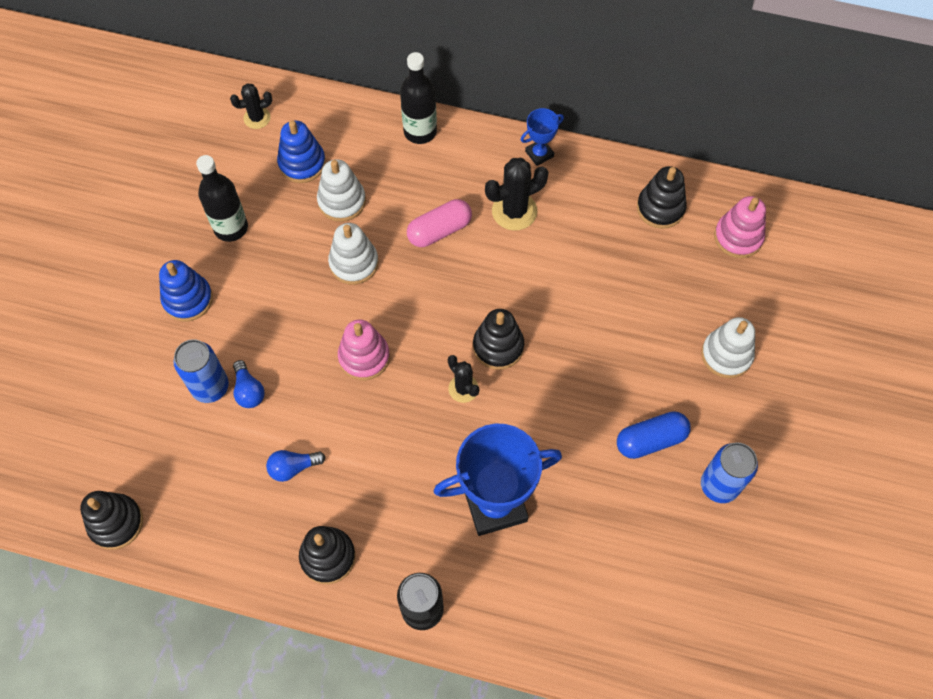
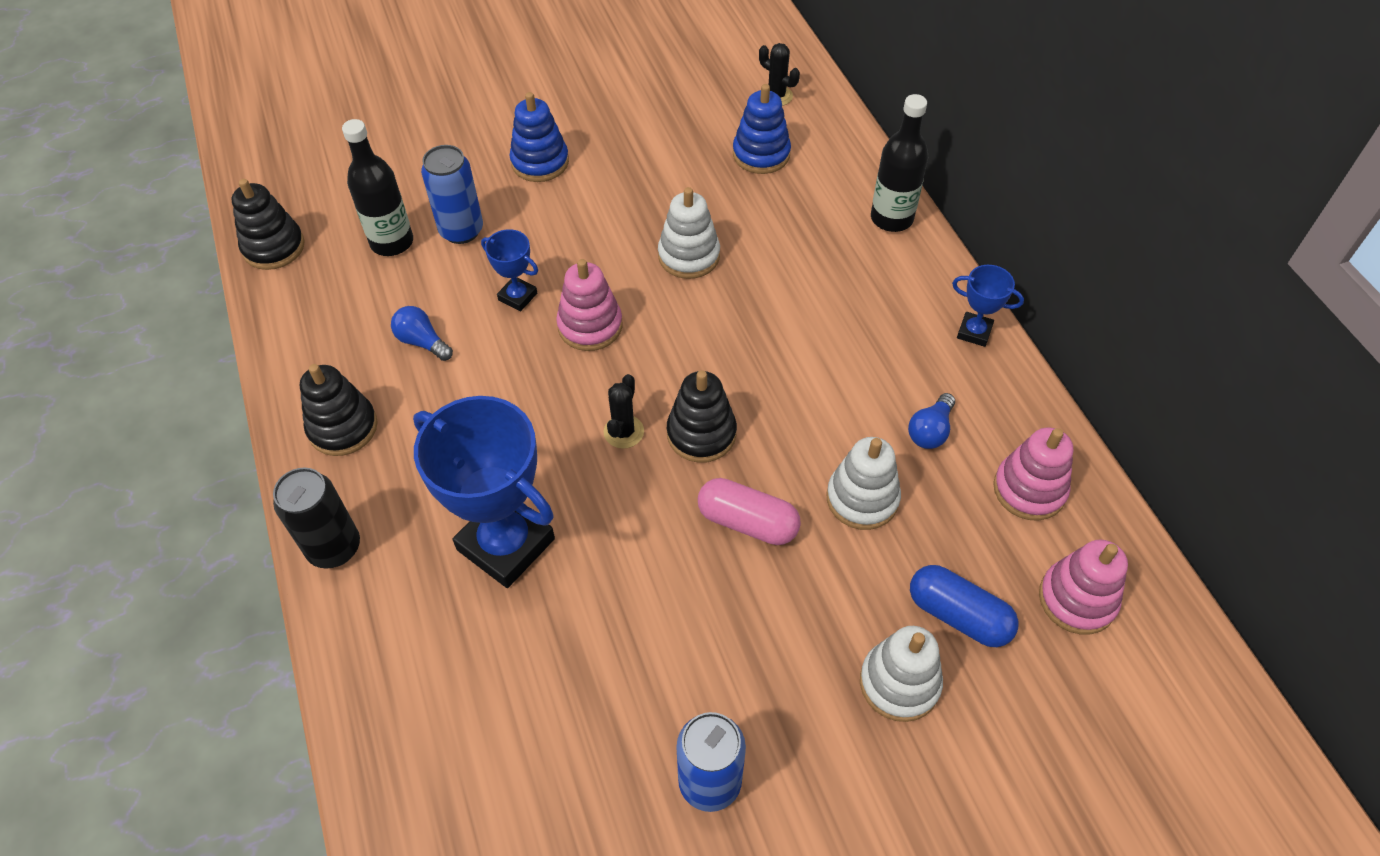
camera: 55 degrees right, 10 degrees down
black bottle [196,155,248,242] -> black bottle moved to [342,119,413,256]
blue light bulb [233,360,265,408] -> blue light bulb moved to [908,393,955,449]
white stacking toy [317,159,366,222] -> white stacking toy moved to [826,437,901,530]
pink capsule [407,199,472,247] -> pink capsule moved to [698,478,801,545]
black cactus [485,158,549,231] -> none
blue capsule [617,411,691,459] -> blue capsule moved to [910,565,1018,647]
black stacking toy [637,166,687,229] -> pink stacking toy [993,427,1073,521]
none -> blue trophy [481,229,538,311]

